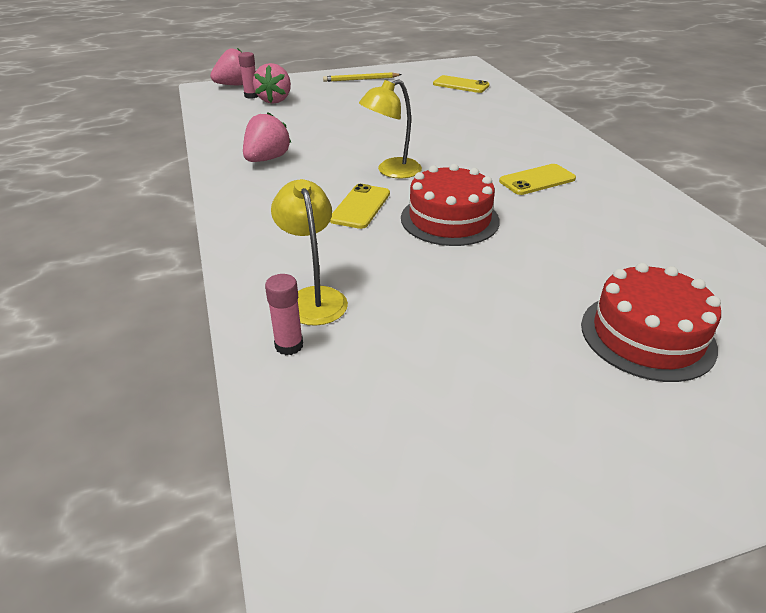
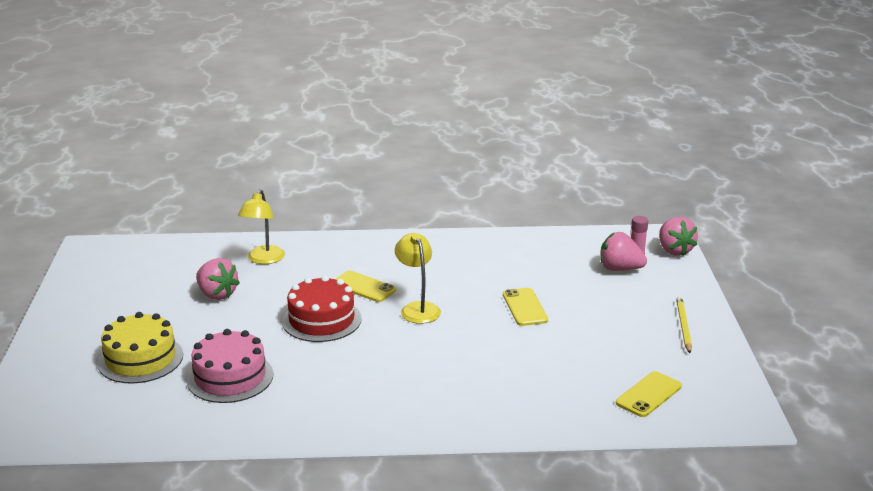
camera: 105 degrees right, 10 degrees down
pink strawberry [243,112,291,162] -> pink strawberry moved to [196,258,240,300]
pink glue stick [265,274,303,355] -> none
yellow lamp [271,179,348,326] -> yellow lamp turned 105 degrees clockwise [238,190,285,264]
yellow phone [499,164,576,195] -> yellow phone moved to [503,288,548,326]
red cake [581,263,721,382] -> yellow cake [97,312,183,384]
none -> pink cake [187,329,274,403]

